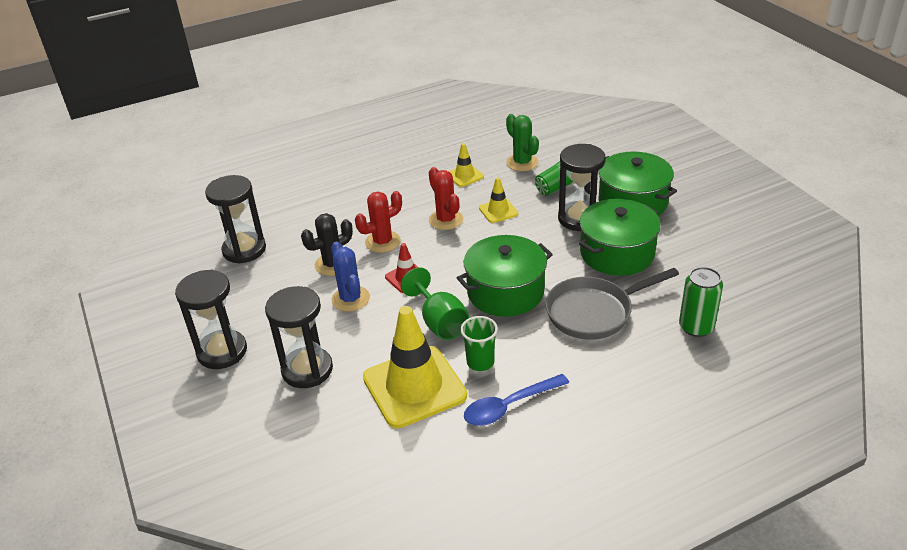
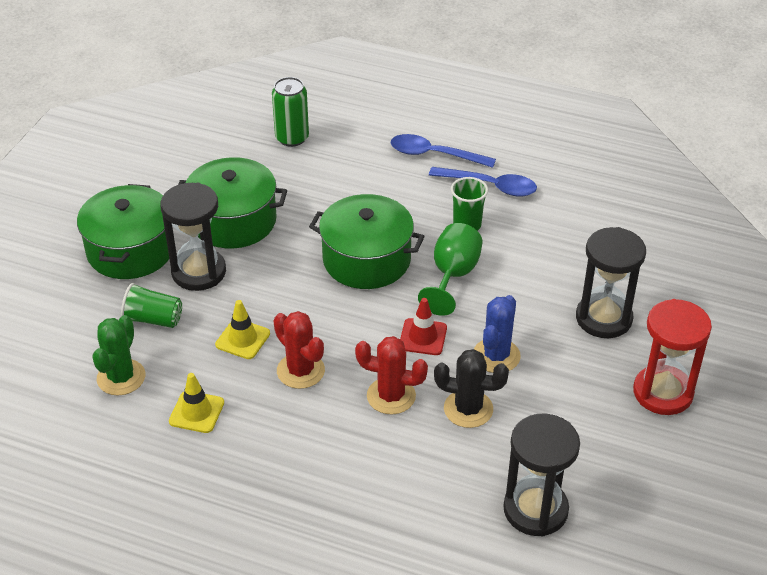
camera: 135 degrees left, 5 degrees up
black hourglass [175,269,247,369] -> red hourglass [633,299,712,415]
yellow traffic cone [363,306,467,428] -> none
red cactus [429,167,463,230] -> red cactus turned 60 degrees counterclockwise [273,311,325,389]
grey pan [545,268,679,340] -> none
none -> blue spoon [391,134,496,168]

